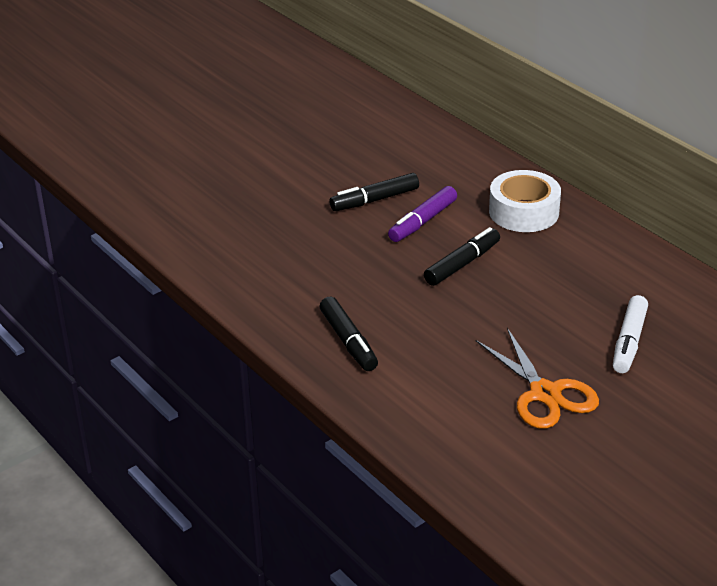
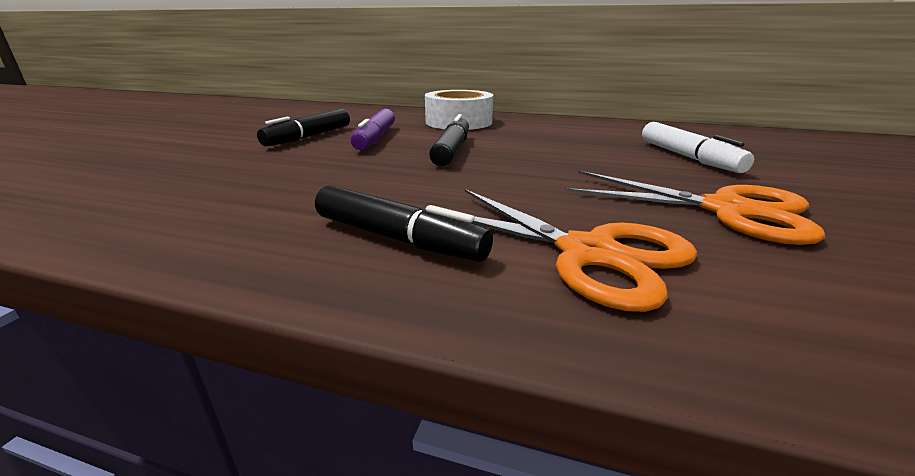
camera: 35 degrees left, 10 degrees down
none -> orange scissors [465,189,698,312]

